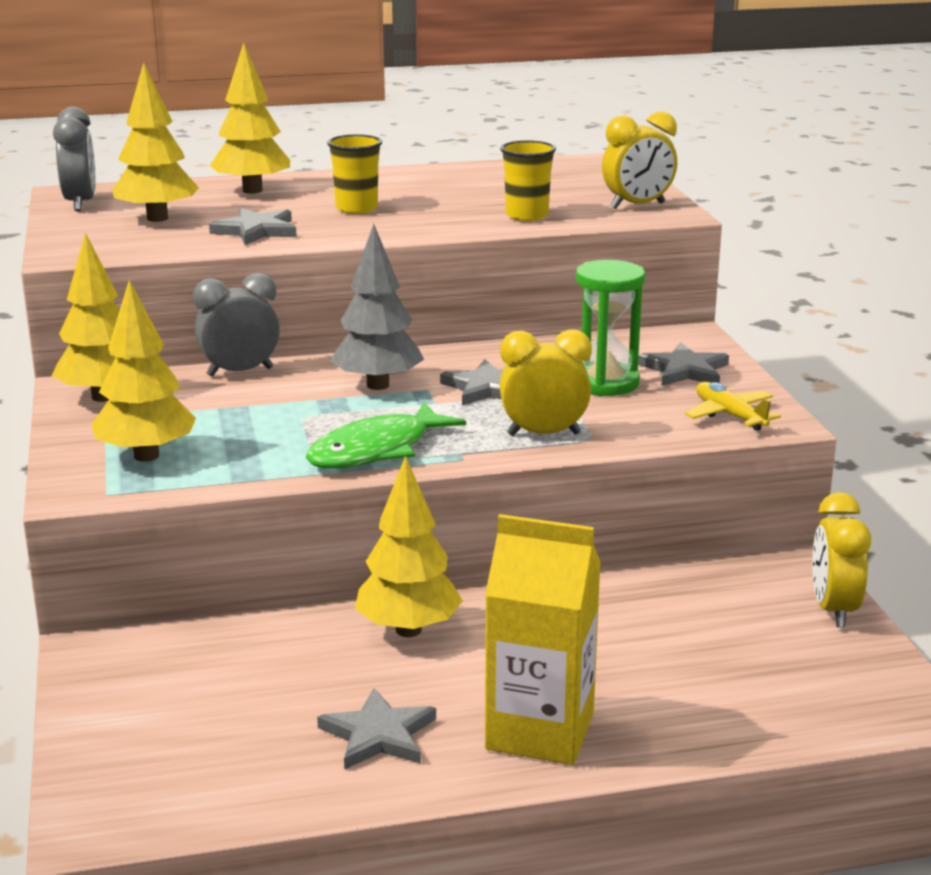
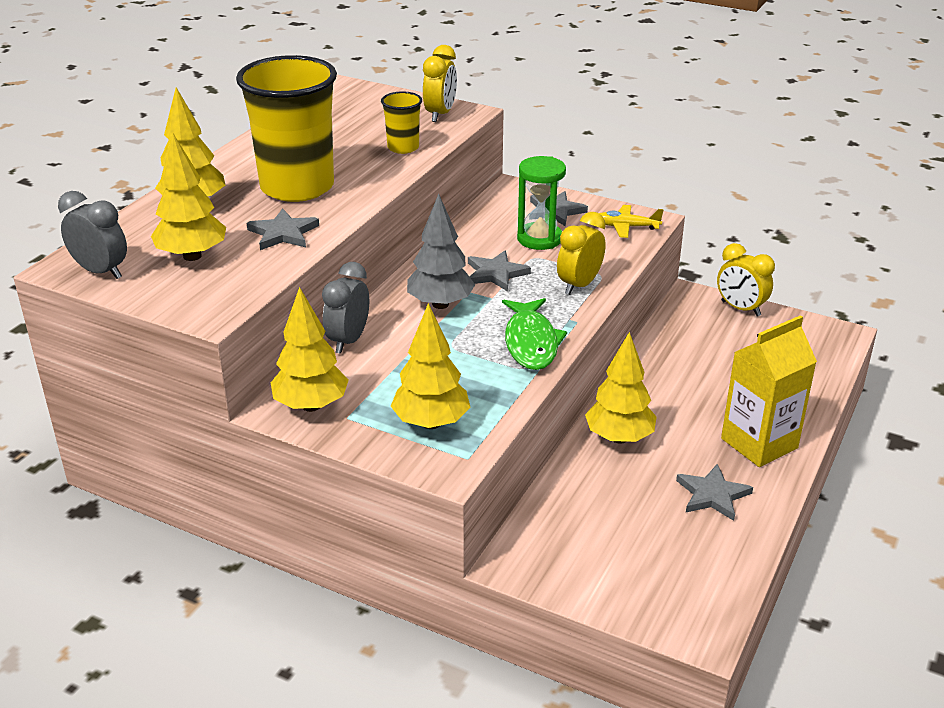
camera: 50 degrees left, 10 degrees up
yellow cup [327,134,382,214] -> yellow cup [236,55,337,202], size x2.18

